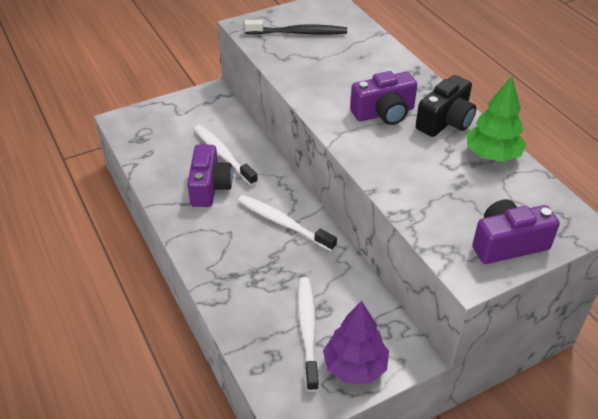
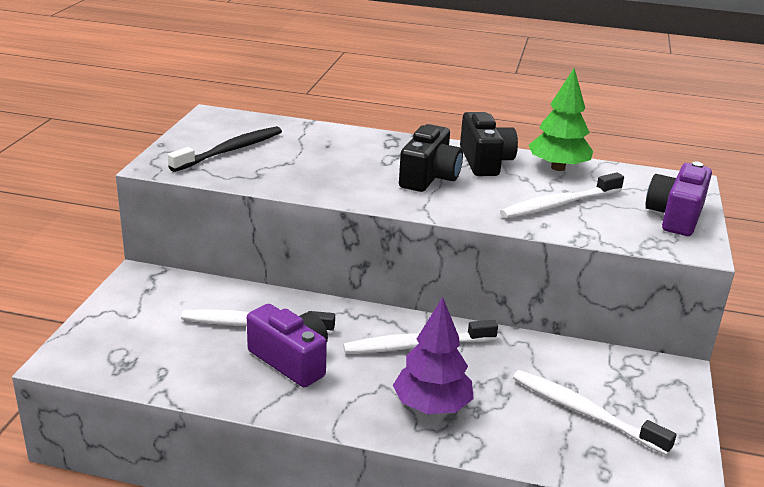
camera: 50 degrees left, 15 degrees down
purple tree [323,301,389,384] -> purple tree moved to [393,297,474,414]
purple camera [350,71,417,125] -> black camera [399,124,463,192]
none -> white toothbrush [500,172,624,219]

